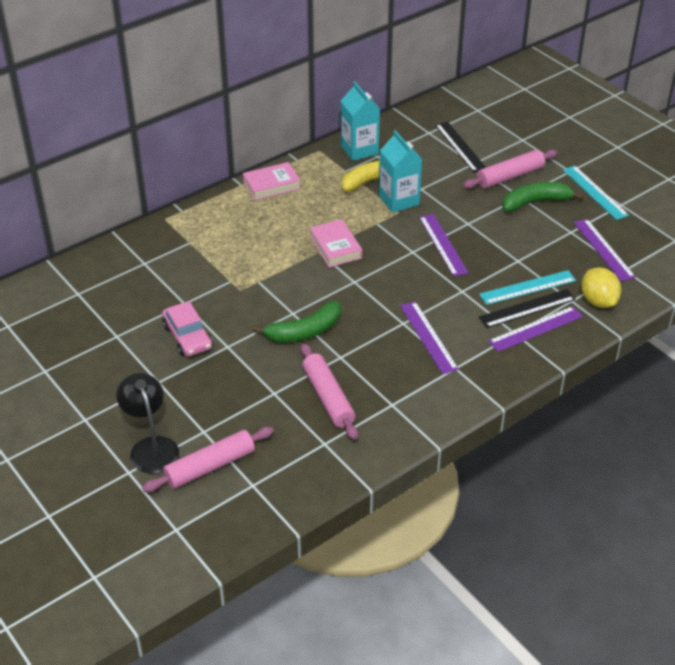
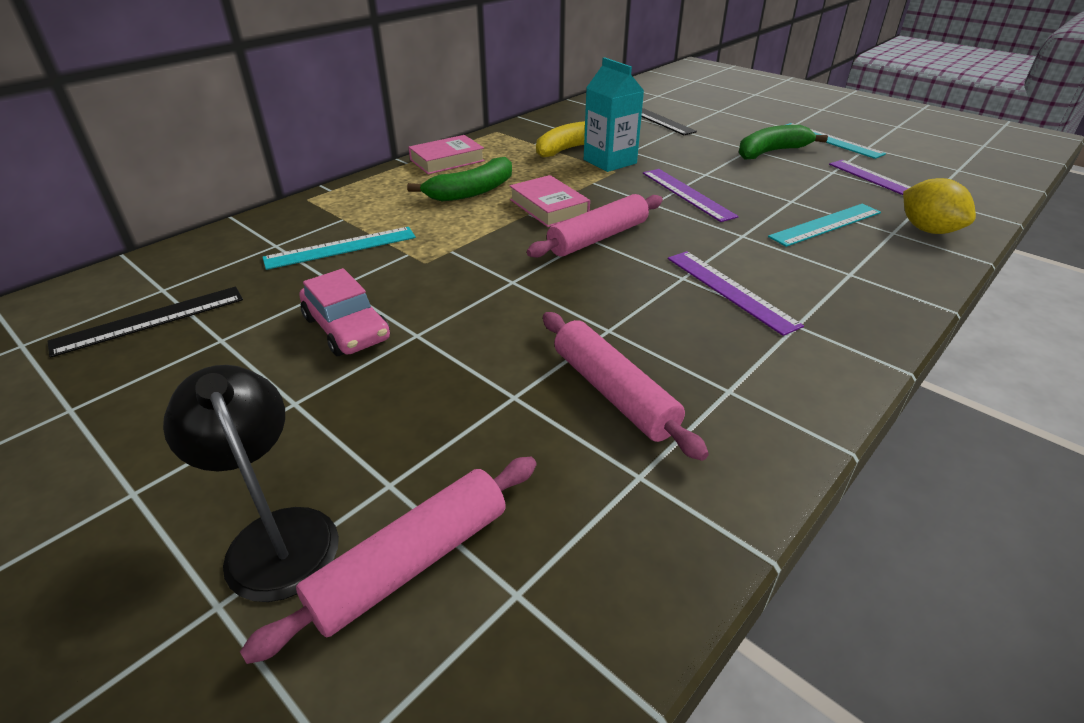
camera: 10 degrees left, 5 degrees down
green banana [252,301,341,343] -> green banana moved to [407,157,512,201]
turquoise carton [341,81,380,161] -> none
pink rolling pin [463,150,557,189] -> pink rolling pin moved to [527,194,663,258]
black ruler [479,289,576,328] -> black ruler moved to [48,286,243,358]
purple ruler [488,306,583,352] -> none
none -> turquoise ruler [262,227,416,270]

